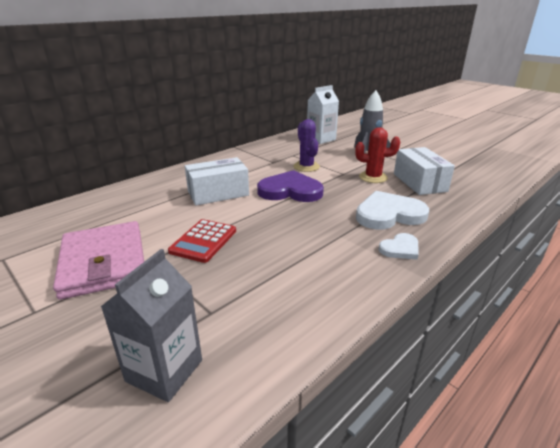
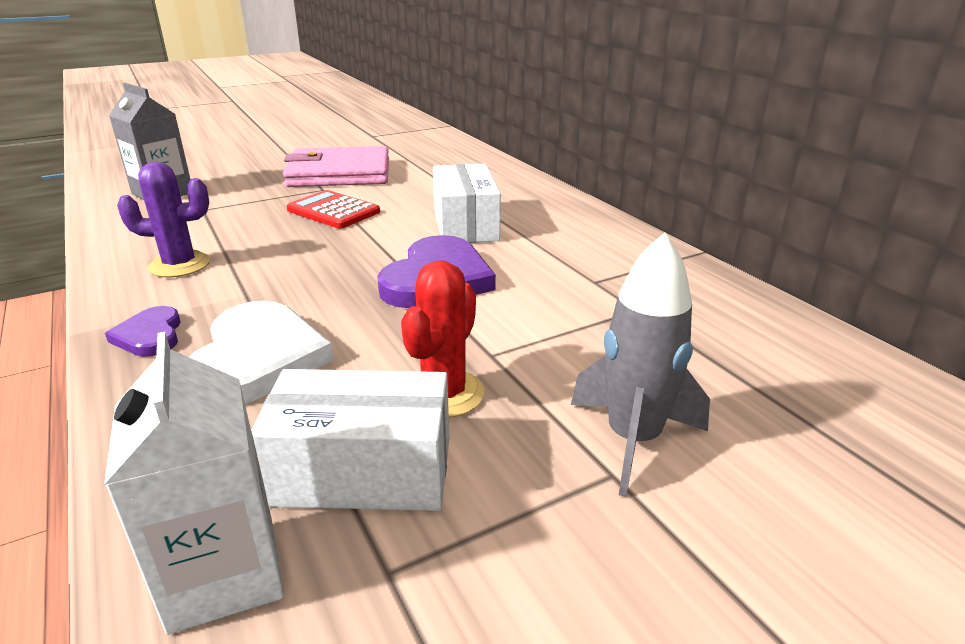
camera: 105 degrees right, 0 degrees up
purple cactus [293,119,320,172] -> purple cactus moved to [117,162,210,277]
white carton [307,85,339,144] -> white carton moved to [104,332,284,635]
white heart [378,233,419,260] -> purple heart [105,306,181,357]

